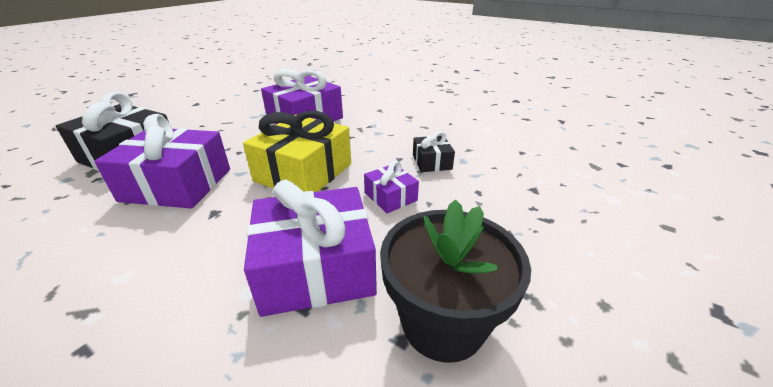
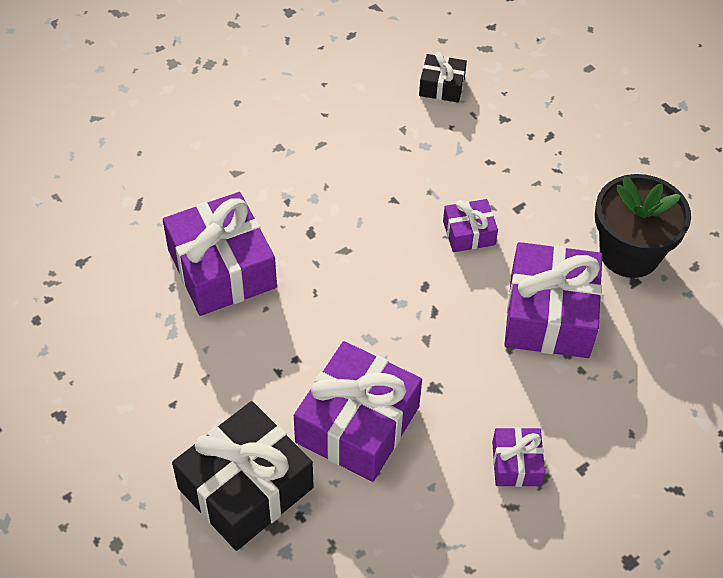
camera: 70 degrees left, 20 degrees up
yellow gift [243,111,351,192] -> none
black gift [413,131,455,172] -> black gift moved to [419,52,467,103]
none -> purple gift [492,428,545,487]

